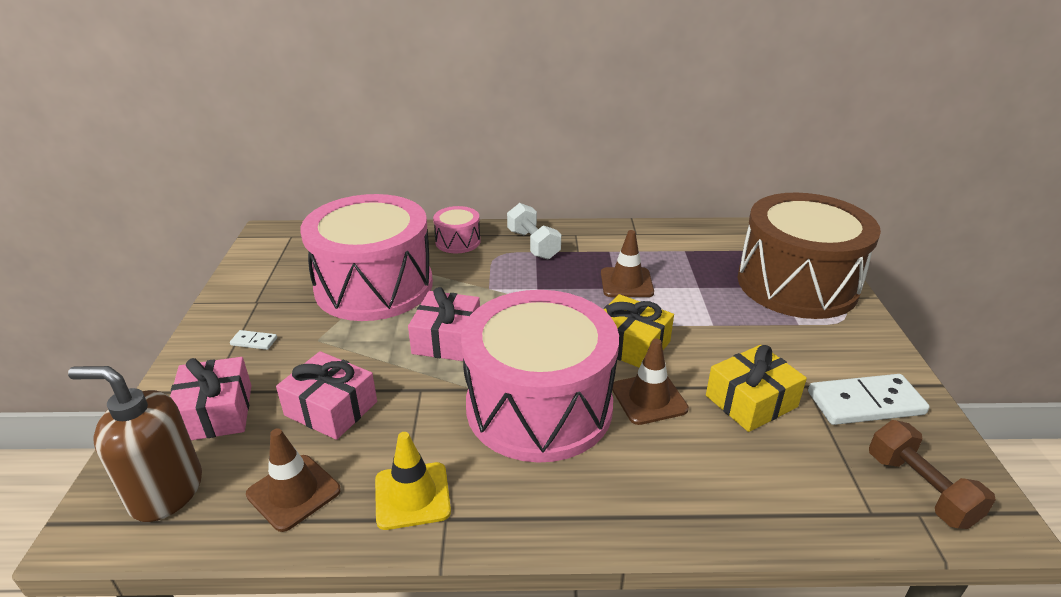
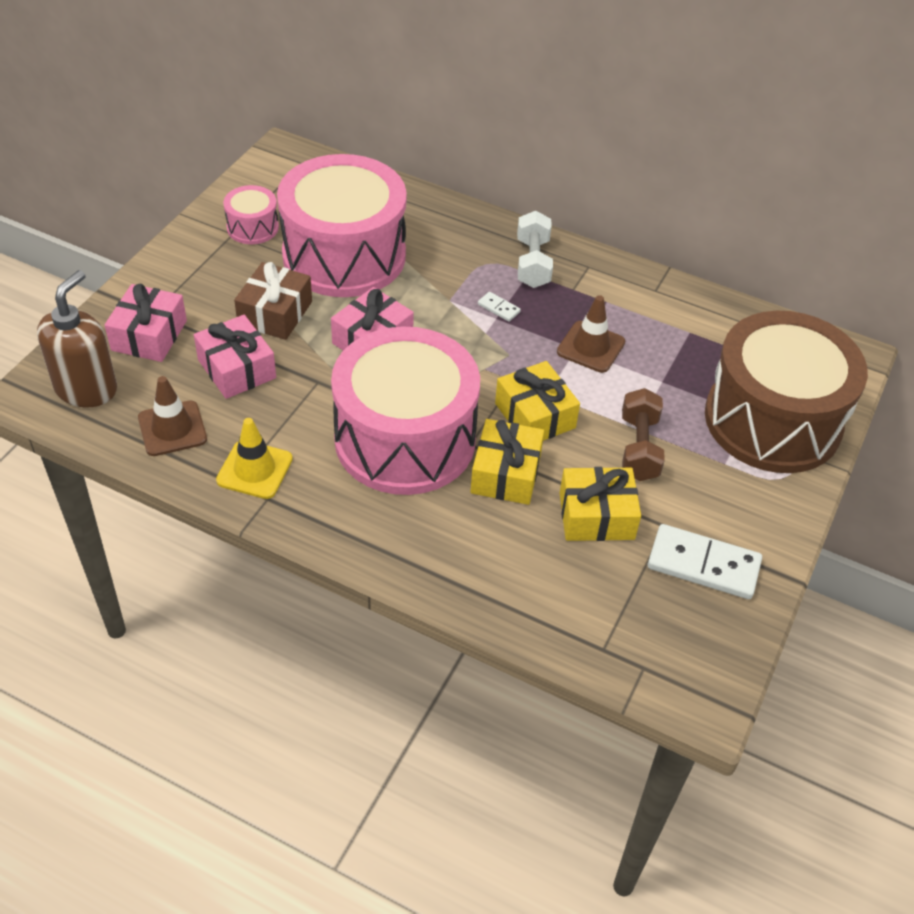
camera: 25 degrees right, 15 degrees up
brown soap dispenser [68,366,202,522] -> brown soap dispenser turned 75 degrees clockwise [37,270,117,407]
white domino [230,330,277,350] -> white domino moved to [478,292,521,322]
pink drum [433,206,480,253] -> pink drum moved to [223,185,279,244]
brown traffic cone [612,339,689,425] -> yellow gift [470,419,544,505]
brown dumbbell [869,420,996,529] -> brown dumbbell moved to [622,388,665,481]
none -> brown gift [234,262,312,340]

